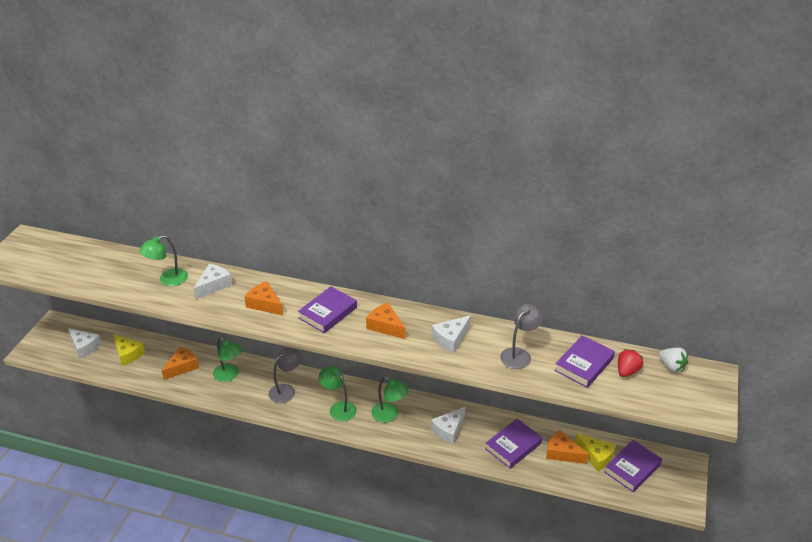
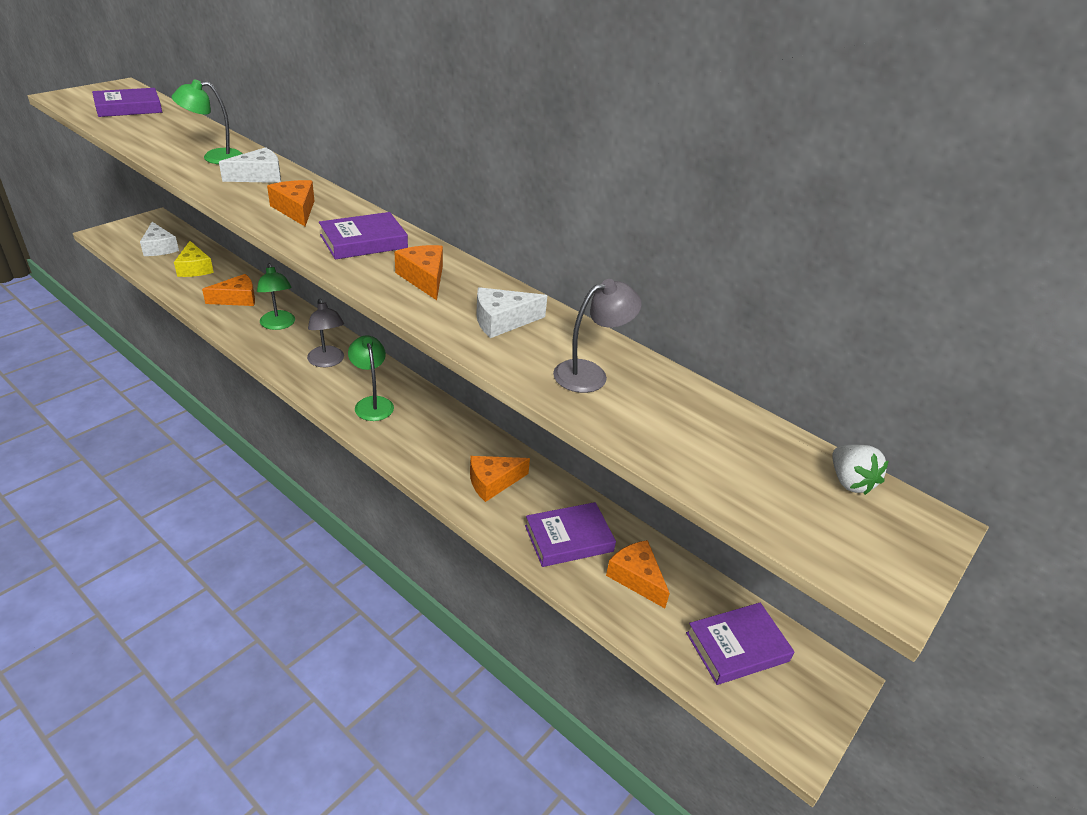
camera: 20 degrees right, 0 degrees up
grey lamp [269,348,301,403] -> grey lamp turned 90 degrees clockwise [307,299,344,367]
green lamp [371,377,409,423] -> none
white cheese [431,407,465,444] -> orange cheese [470,456,530,502]
purple book [554,335,615,388] -> purple book moved to [92,88,162,117]
yellow cheese [575,433,616,471] -> none
red strawberry [618,349,643,377] -> none

